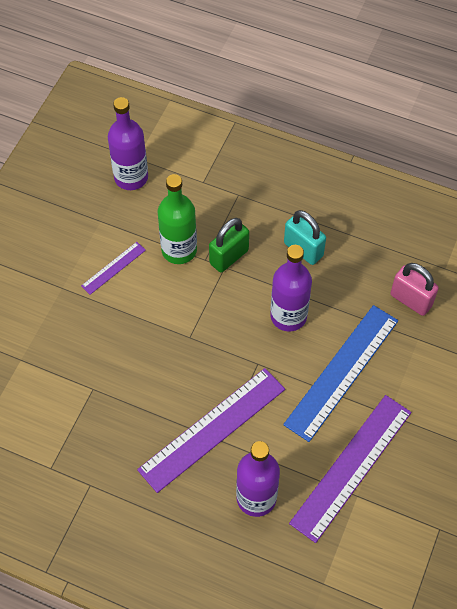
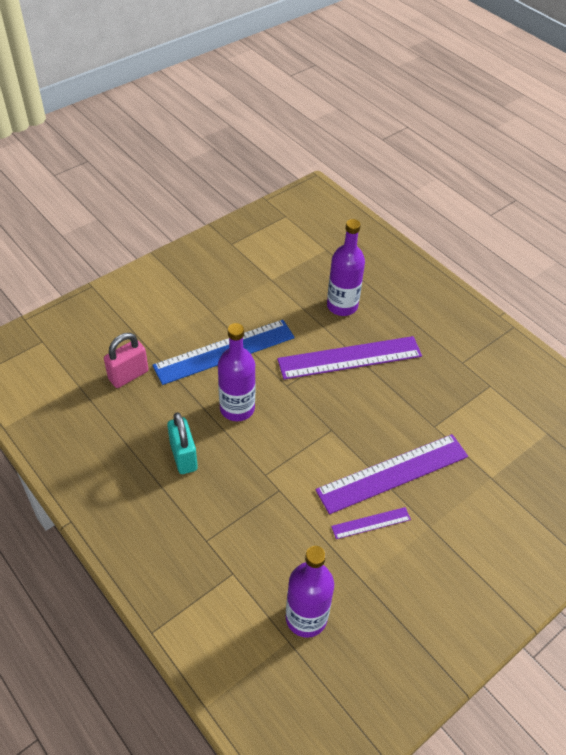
camera: 155 degrees left, 10 degrees down
green bottle [157,174,197,264] -> none
green padlock [209,218,249,273] -> none
purple ruler [289,395,412,543] -> purple ruler moved to [315,434,468,514]
pink padlock [390,263,439,316] -> pink padlock turned 75 degrees clockwise [104,333,148,388]

